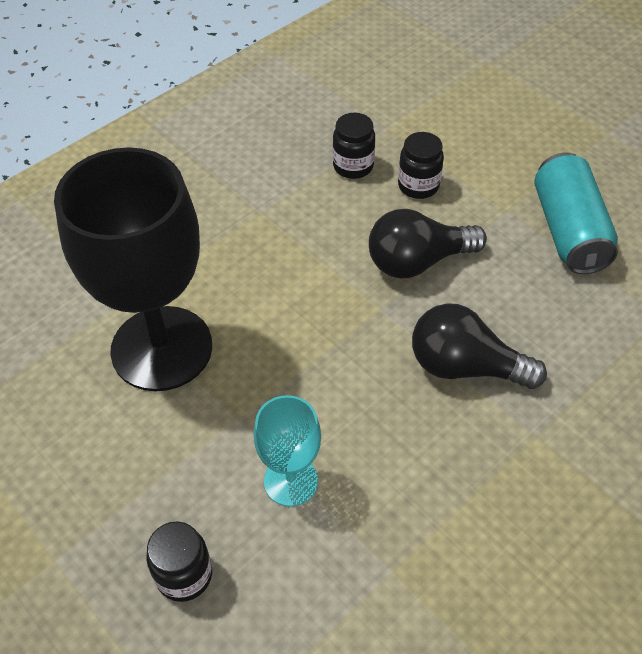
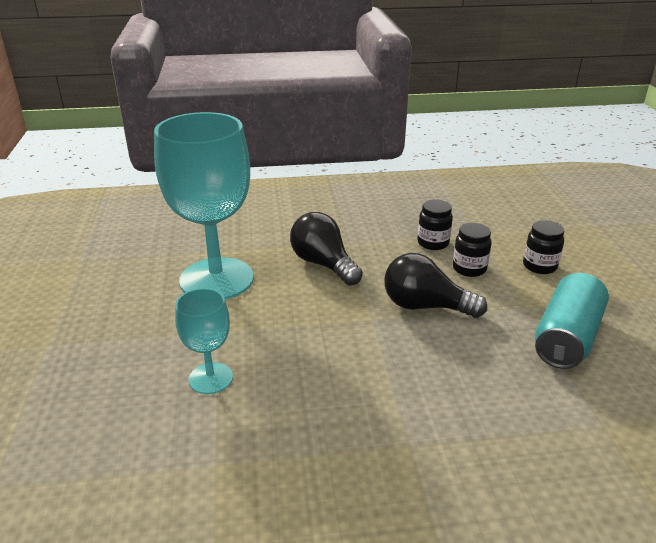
camera: 35 degrees right, 20 degrees down
black goblet [54,147,212,391] -> turquoise goblet [154,112,254,300]
black jar [146,522,212,602] -> black jar moved to [523,220,564,274]
black light bulb [412,303,547,389] -> black light bulb moved to [290,212,363,286]

